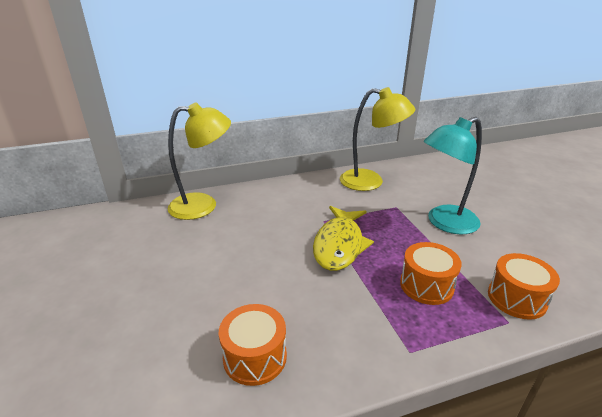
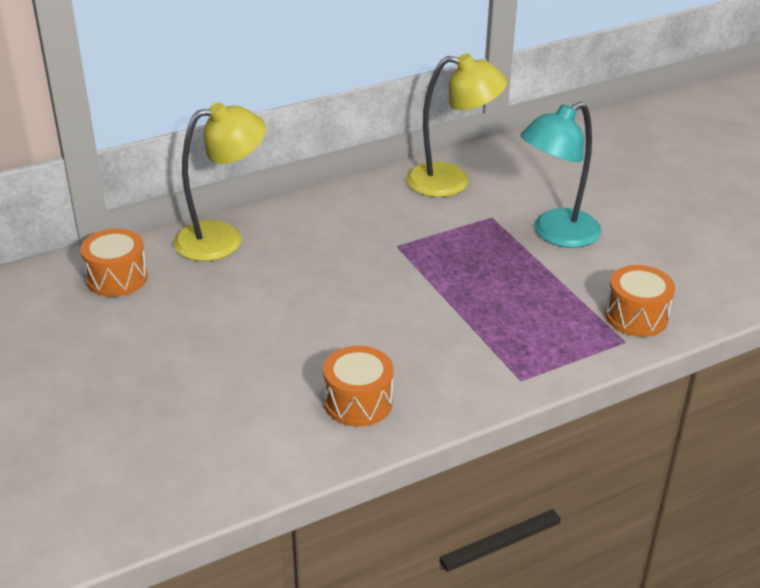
camera: 10 degrees left, 5 degrees up
yellow fish [313,206,374,271] -> none
orange drum [400,242,462,305] -> orange drum moved to [80,228,148,297]

